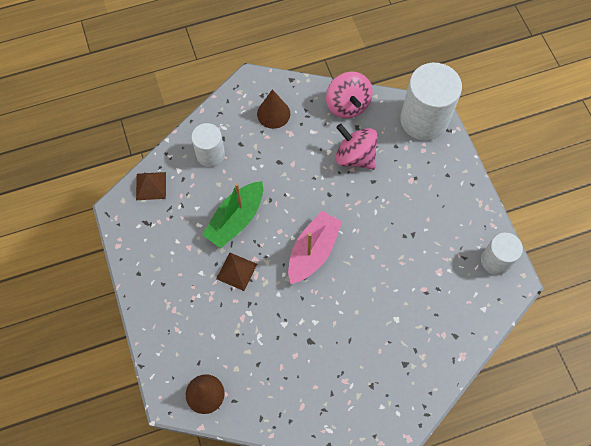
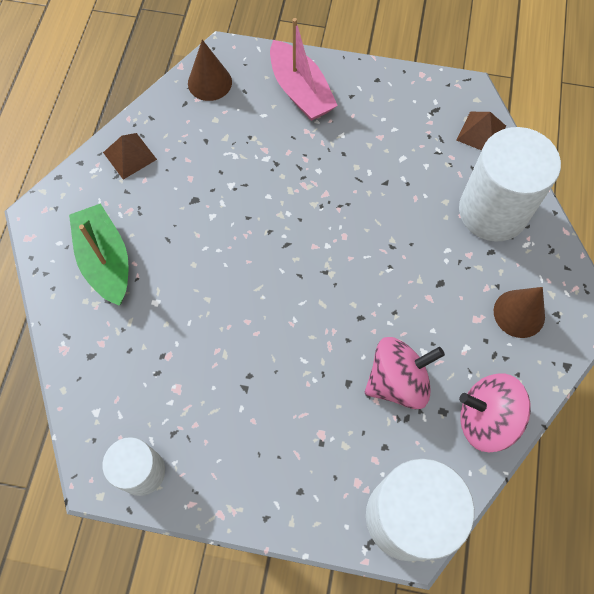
camera: 120 degrees right, 0 degrees up
white cylinder [191,123,225,167] -> white cylinder [459,127,561,242], size x1.73
green boat [202,181,263,248] -> green boat moved to [69,203,129,305]
brown pyramid [217,253,257,291] -> brown pyramid moved to [103,133,157,180]
pink boat [288,211,342,284] -> pink boat moved to [270,18,338,121]

